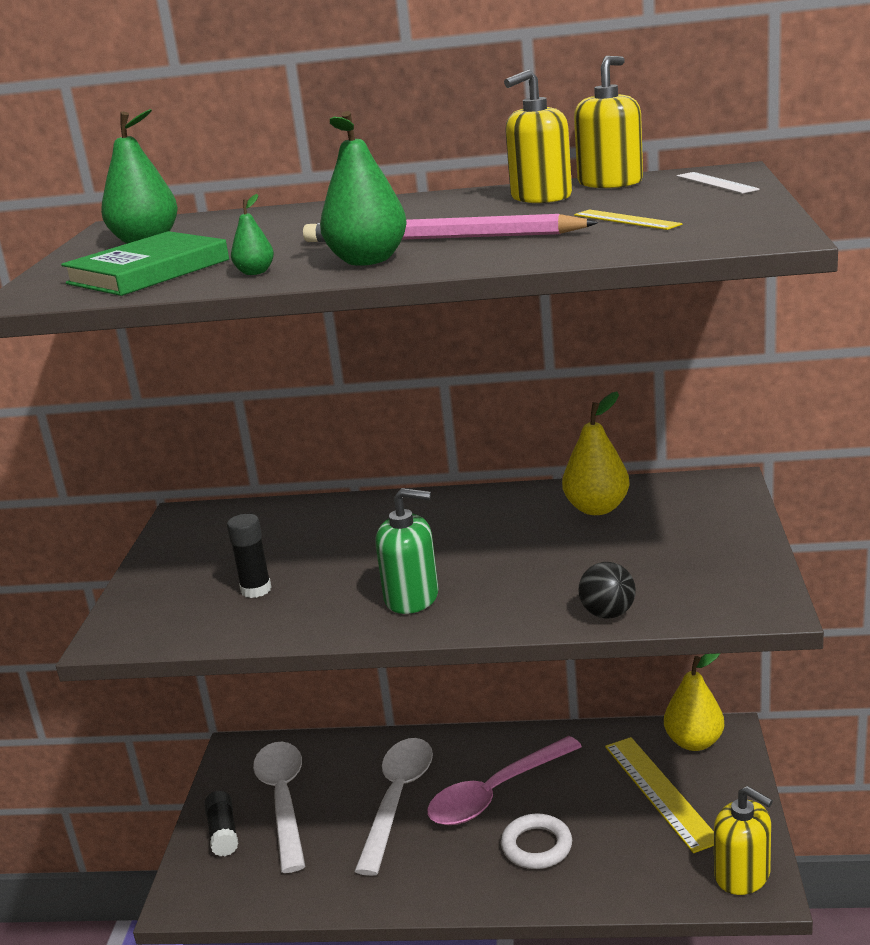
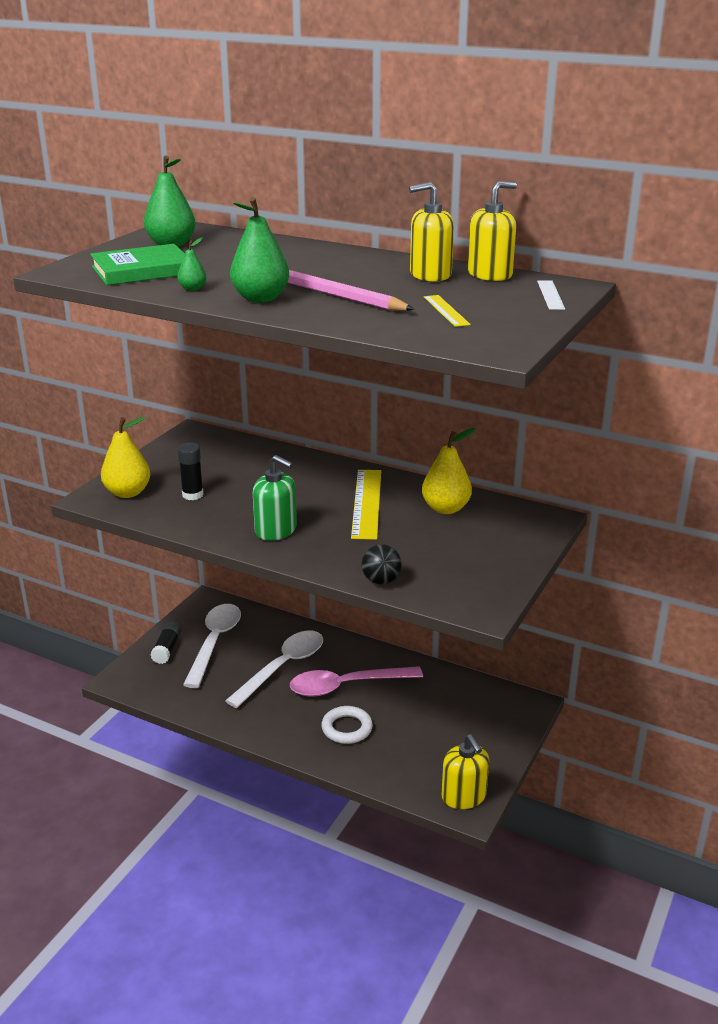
camera: 20 degrees right, 5 degrees up
yellow ruler [605,737,714,853] -> yellow ruler moved to [351,470,381,540]
yellow pear [664,653,724,751] -> yellow pear moved to [101,417,150,498]

